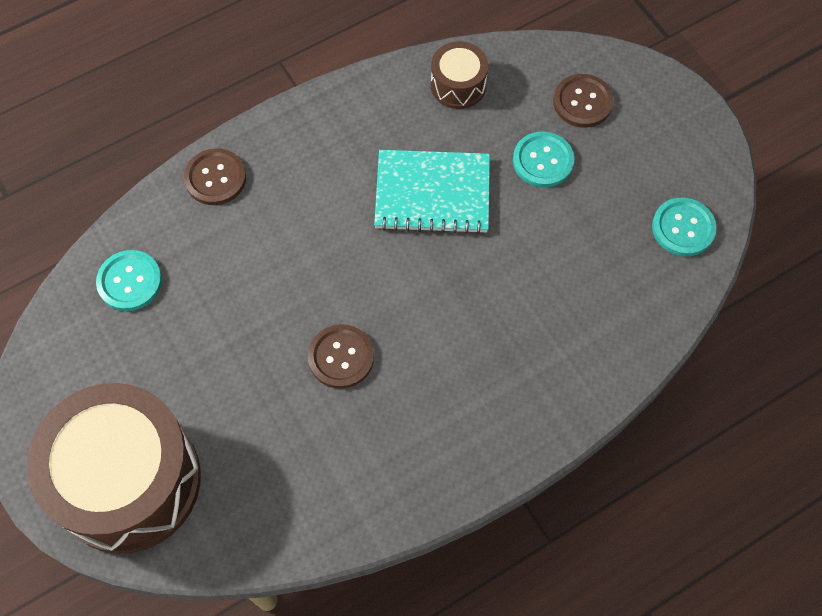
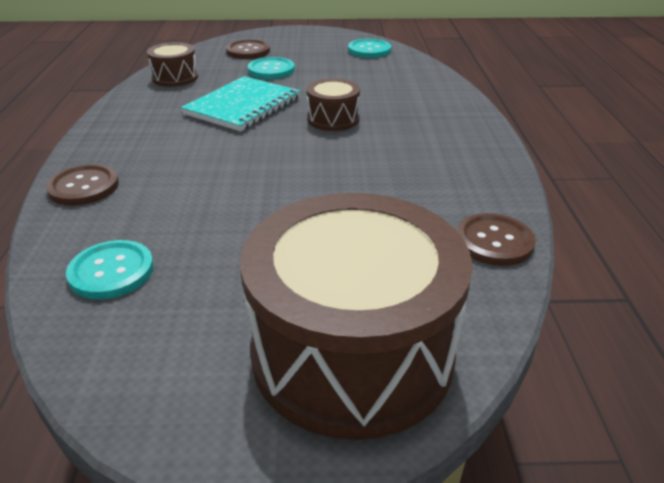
camera: 60 degrees left, 30 degrees down
brown button [308,324,374,389] -> brown button moved to [456,213,536,266]
none -> brown drum [306,78,360,131]

